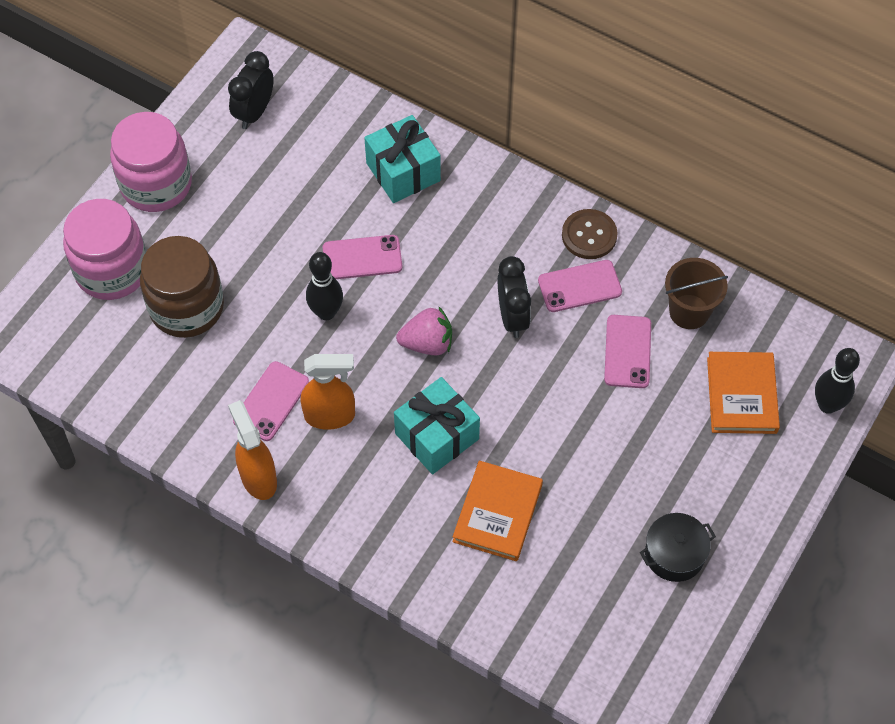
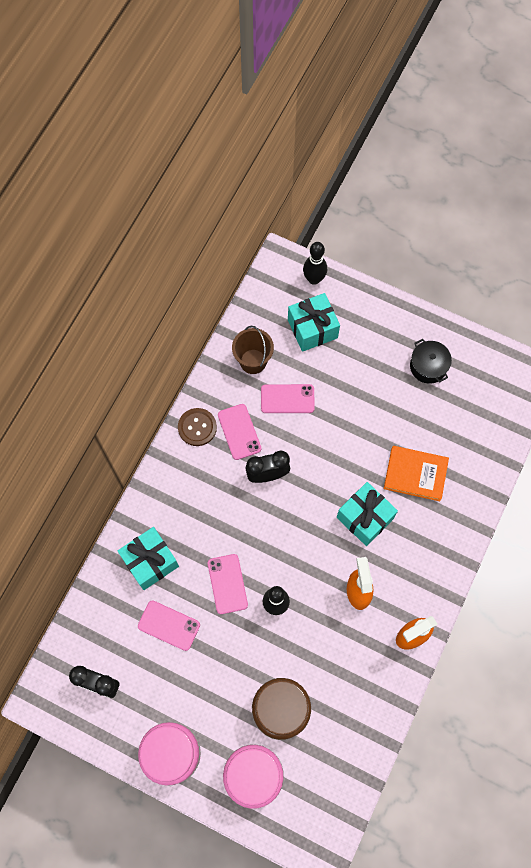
camera: 95 degrees left, 10 degrees up
pink phone [233,361,309,441] -> pink phone moved to [138,600,200,651]
pink strawberry [396,307,452,355] -> none
orange book [707,352,780,434] -> turquoise gift [288,293,340,352]

